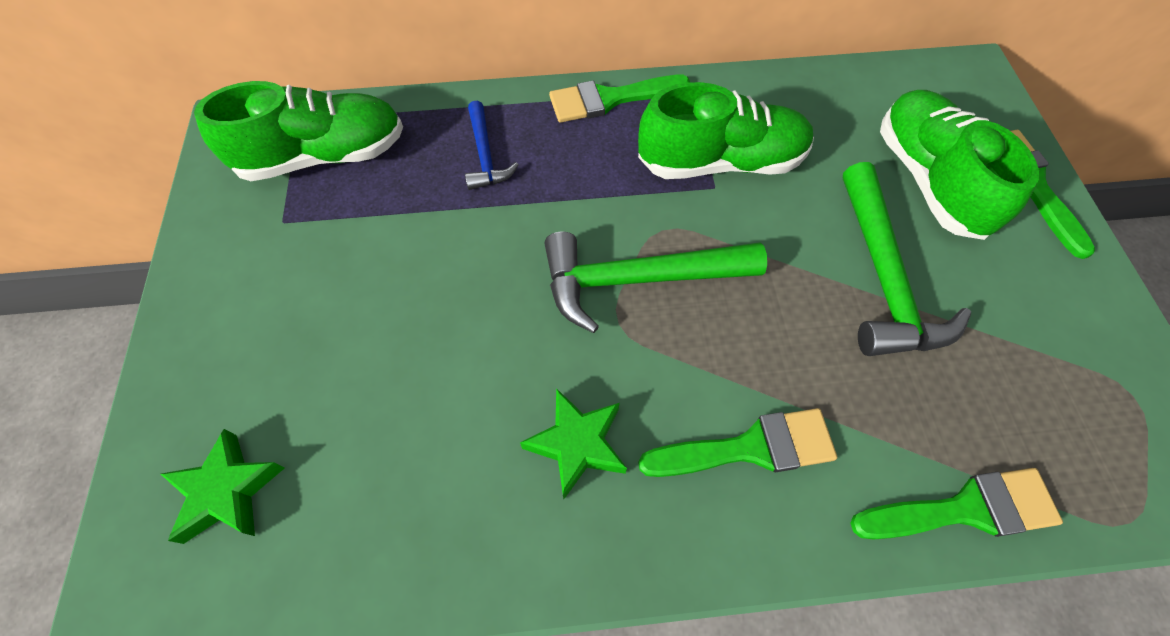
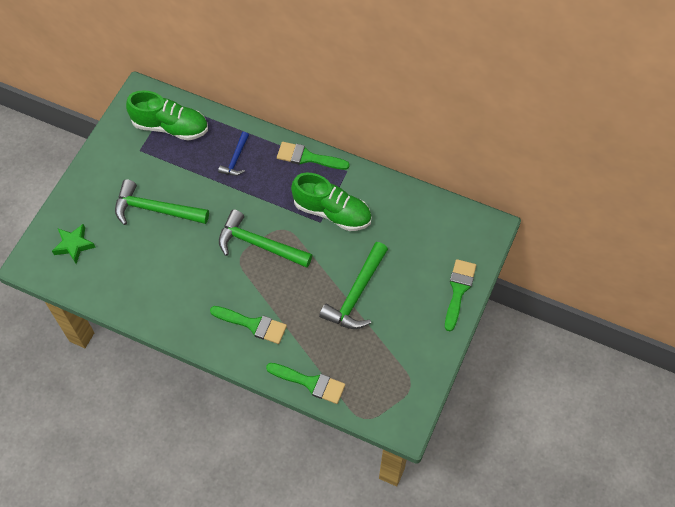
camera: 30 degrees right, 0 degrees up
green star [520,388,627,499] -> none
green shoe [880,90,1039,240] -> none
none -> green hammer [115,179,209,225]

